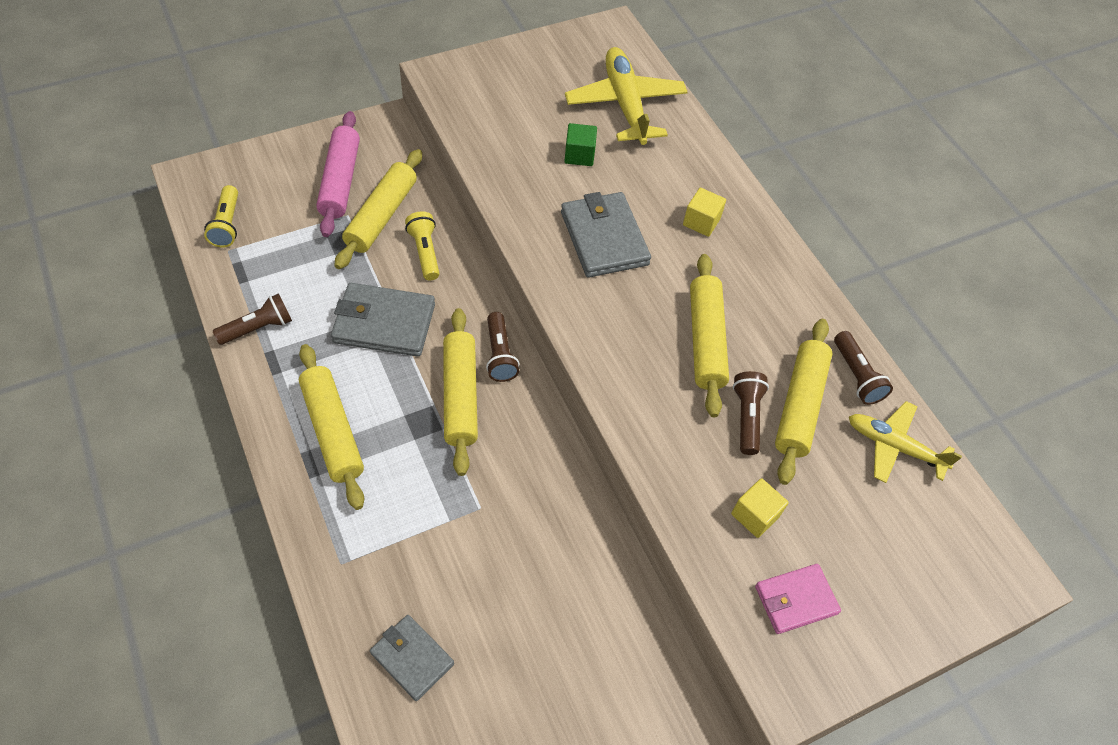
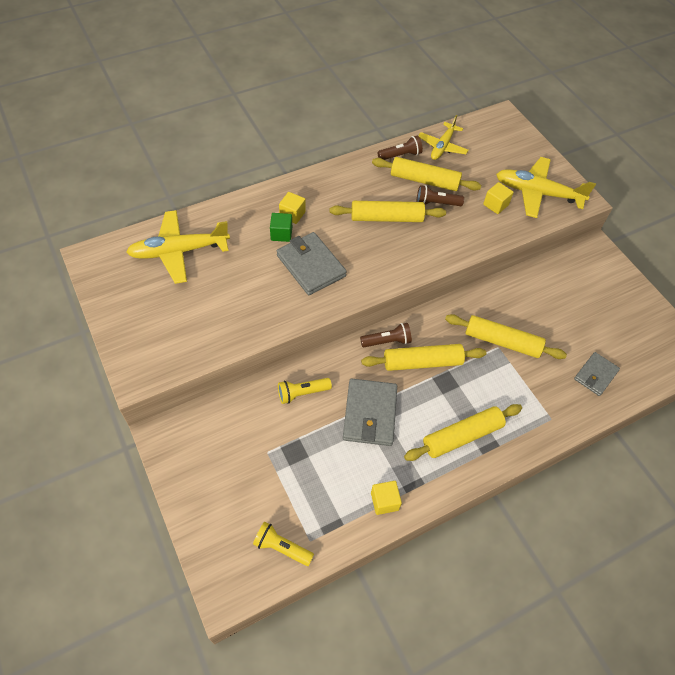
camera: 90 degrees left, 0 degrees up
yellow flashlight [204,185,238,248] -> yellow flashlight turned 150 degrees counterclockwise [253,522,314,566]
brown flashlight [213,293,292,345] -> yellow cube [371,481,402,515]
pink rolling pin [316,111,360,237] -> none
yellow rolling pin [335,149,422,269] -> yellow rolling pin moved to [445,314,567,359]
grey wallet [561,192,651,278] -> grey wallet turned 75 degrees clockwise [277,232,347,295]
green cube [564,123,597,166] -> green cube moved to [270,213,292,242]
pink wallet [755,564,841,634] -> yellow plane [496,157,596,218]

